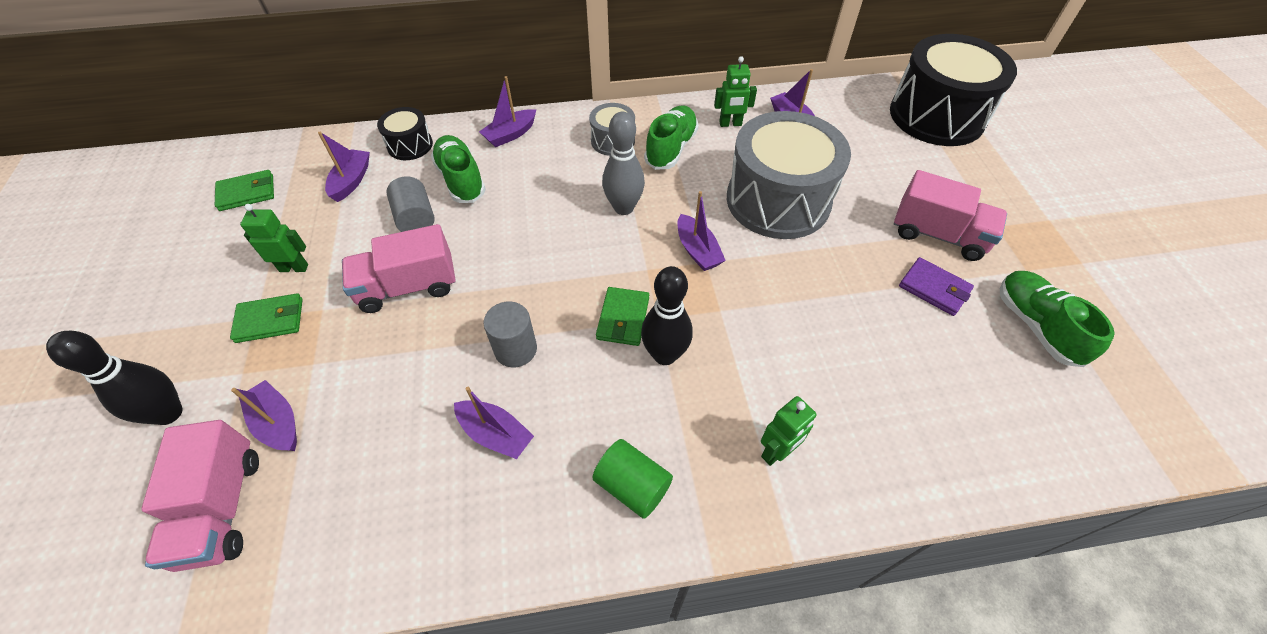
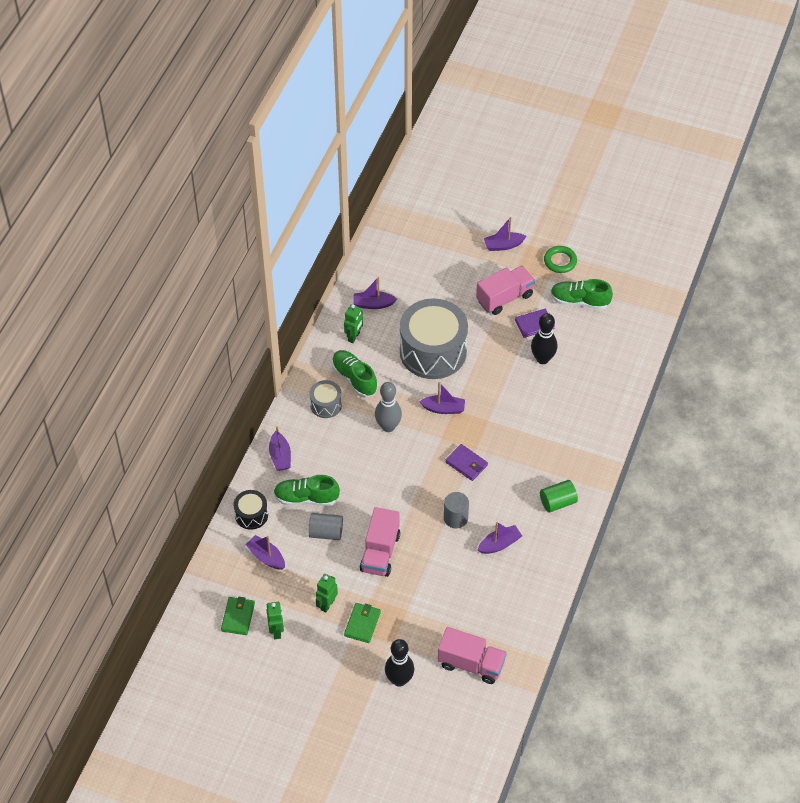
camera: 60 degrees left, 0 degrees up
purple boat [231,380,297,451] -> purple boat moved to [484,217,527,251]
green wallet [596,287,649,346] -> purple wallet [445,444,488,481]
black bowling pin [641,266,693,365] -> black bowling pin moved to [531,313,557,364]
green robot [761,396,817,466] -> green robot moved to [266,602,284,639]
black drum [890,34,1017,146] -> none
none -> green ring [544,246,577,273]

